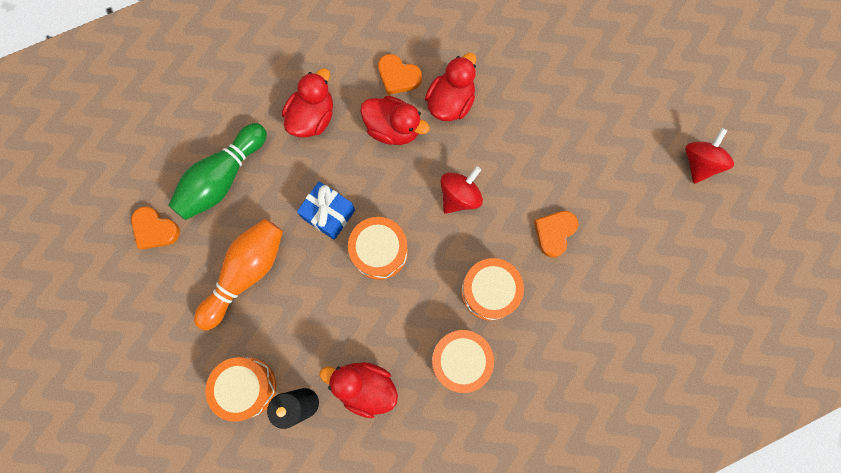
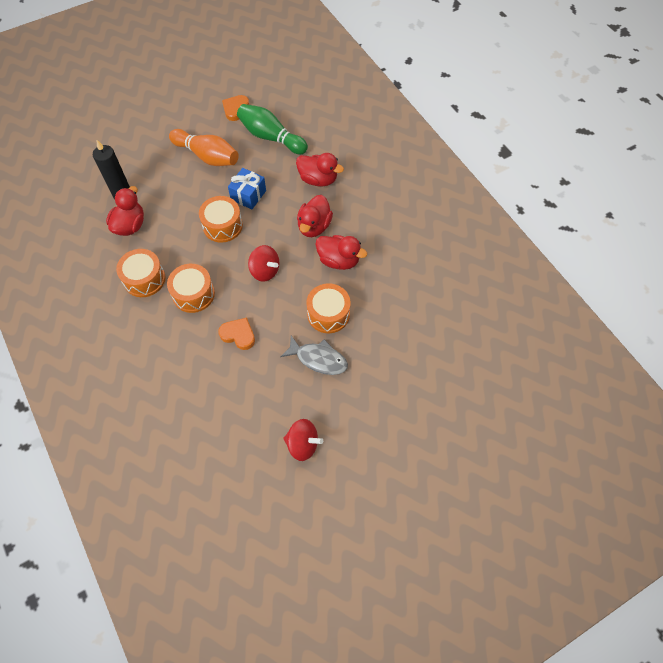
camera: 85 degrees right, 15 degrees down
orange drum [206,357,276,422] -> orange drum moved to [306,283,351,333]
orange heart [378,54,422,95] -> none
none -> grey fish [280,336,348,375]

